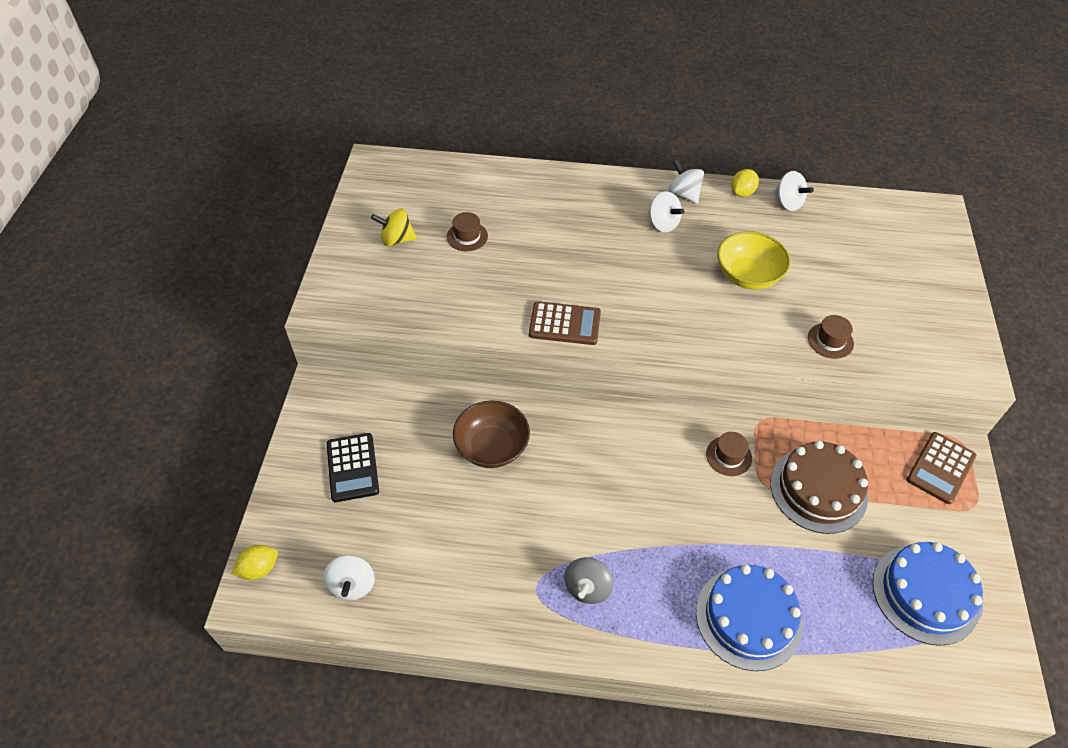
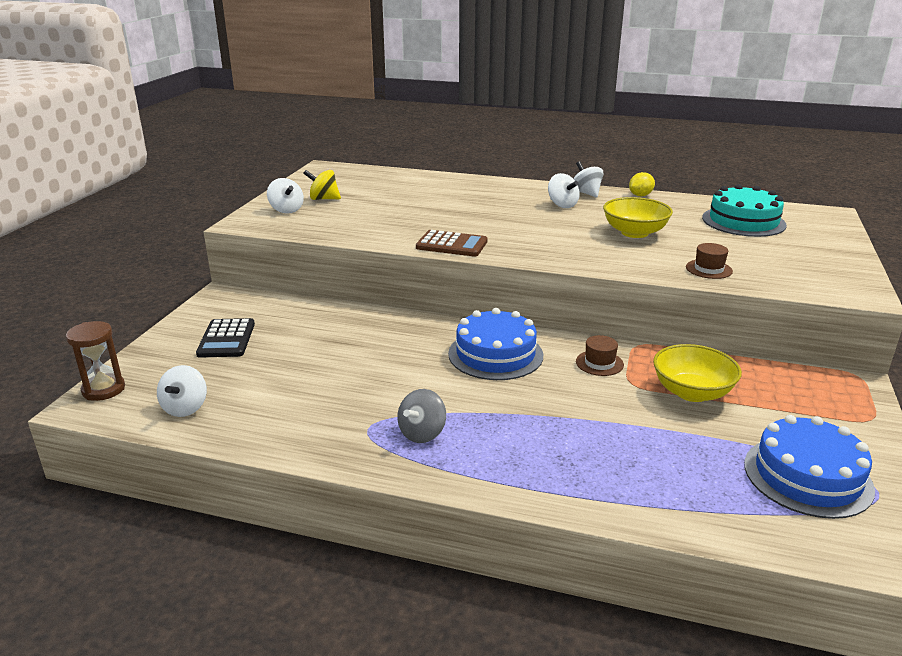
camera: 10 degrees right, 25 degrees down
yellow lemon [231,545,278,580] -> brown hourglass [66,321,125,401]
brown hat [447,212,488,251] -> none
brown bowl [453,400,530,468] -> none
blue cake [696,564,803,671] -> blue cake moved to [448,308,543,380]
brown cake [770,440,868,534] -> yellow bowl [653,344,742,402]
white spinning top [773,171,814,211] -> white spinning top moved to [267,178,304,214]
brown calculator [907,432,976,504] -> none
none -> turquoise cake [702,184,787,237]

